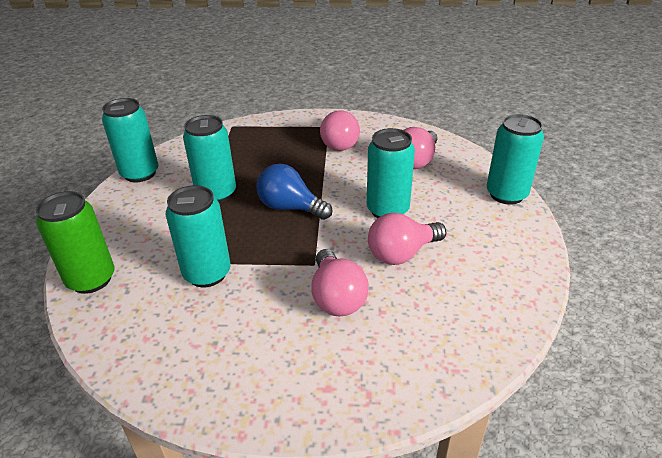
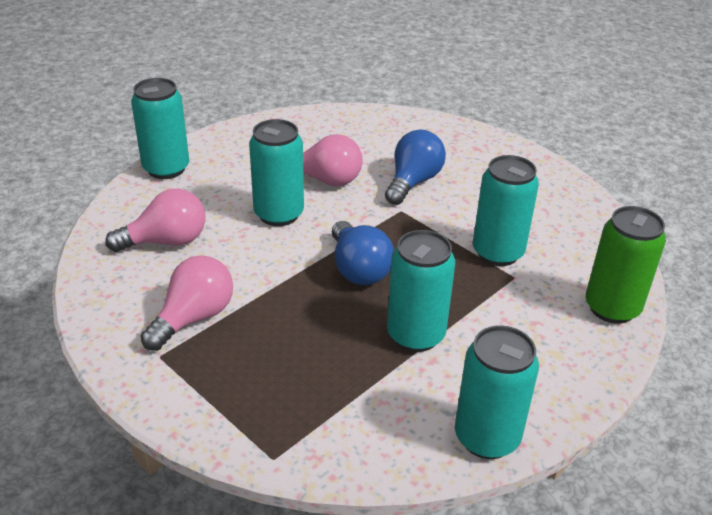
camera: 140 degrees left, 0 degrees up
pink light bulb [311,249,369,316] -> blue light bulb [385,130,446,205]

